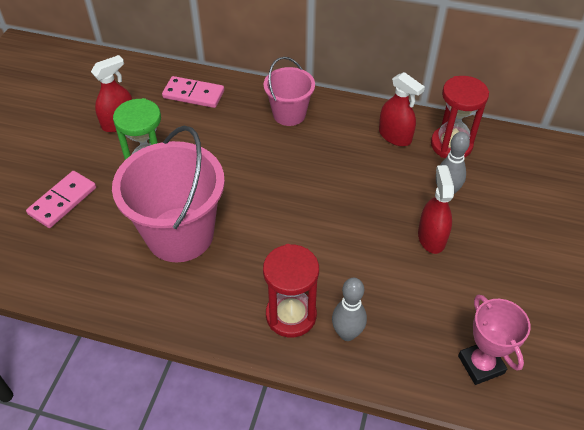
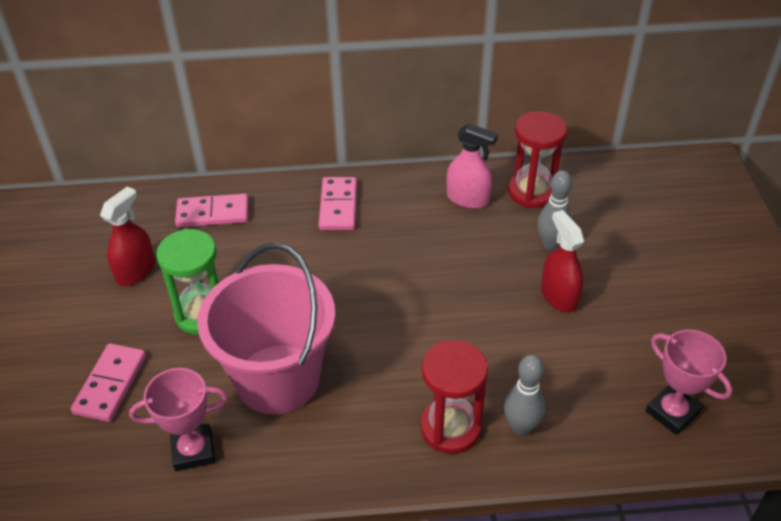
camera: 20 degrees left, 5 degrees down
pink bucket [264,57,315,126] -> pink domino [319,177,357,230]
red spray bottle [379,72,425,146] -> pink spray bottle [447,123,498,209]
none -> pink trophy [129,368,228,471]

